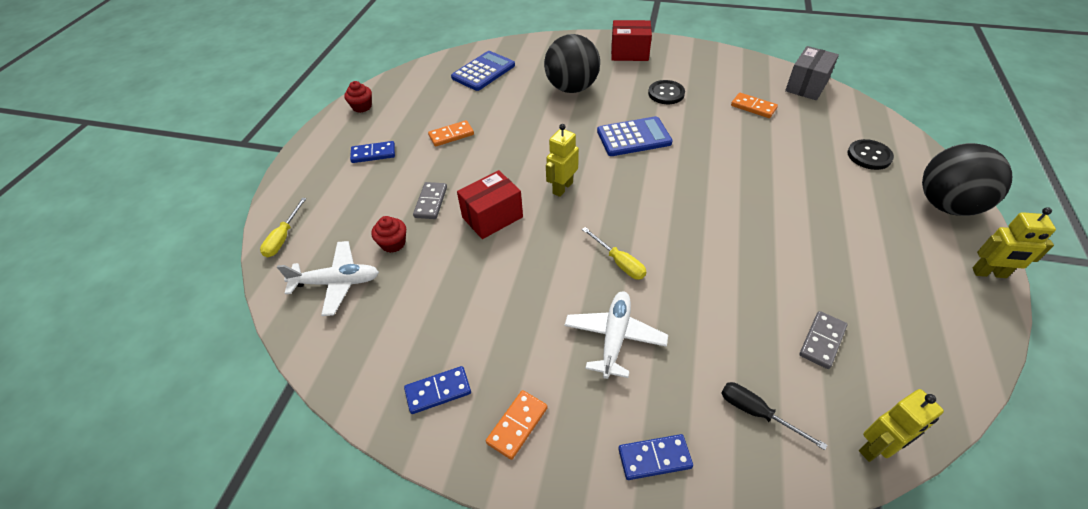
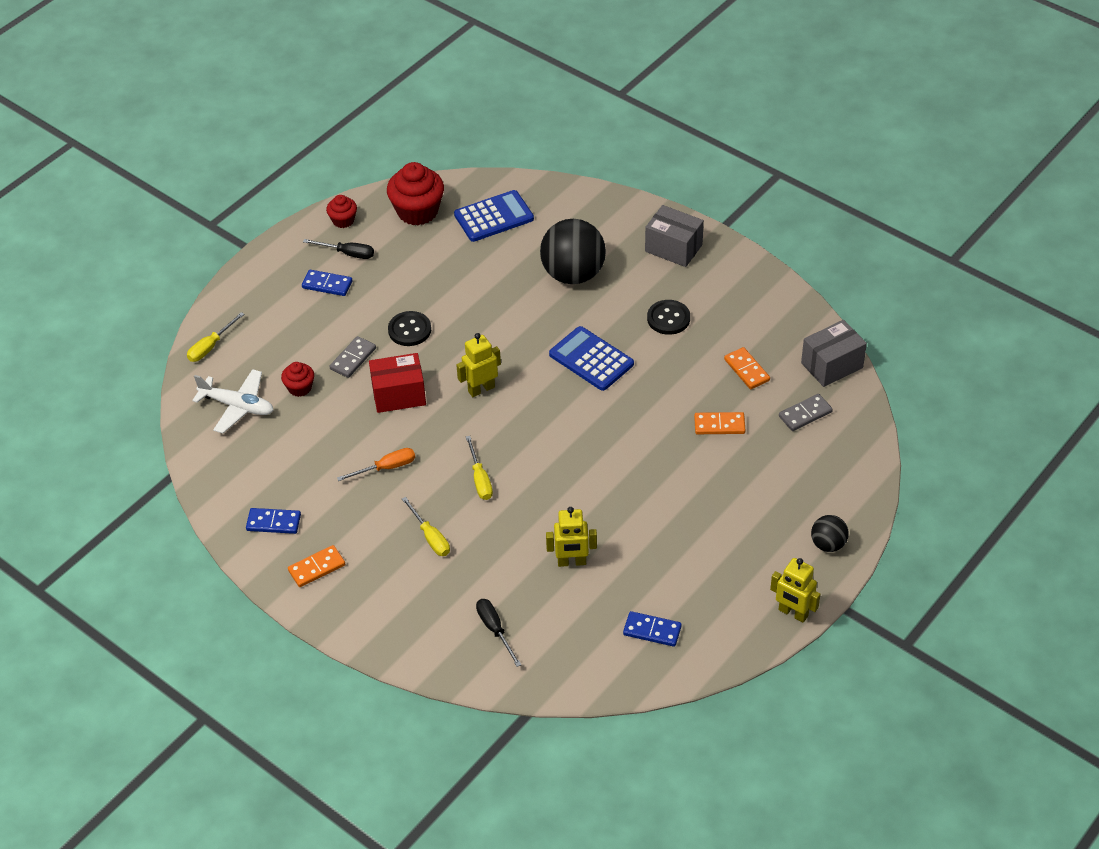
camera: 25 degrees right, 0 degrees up
orange domino [428,120,474,147] -> orange domino moved to [694,412,745,434]
white plane [565,291,668,379] -> yellow screwdriver [402,497,450,556]
blue calculator [597,116,673,156] -> blue calculator turned 150 degrees counterclockwise [549,326,634,391]
red box [611,20,652,61] -> grey box [645,205,704,267]
blue domino [618,434,693,480] -> blue domino moved to [623,611,682,647]
grey domino [799,311,847,369] -> grey domino moved to [779,394,833,431]
black button [848,139,894,170] -> black button moved to [388,311,431,346]
yellow robot [859,389,944,462] -> yellow robot moved to [546,507,597,567]
black ball [922,143,1012,216] -> black ball [811,515,849,552], size x0.50
none -> black screwdriver [303,239,374,259]
none -> orange screwdriver [337,448,415,481]
none -> red cupcake [387,162,444,225]

